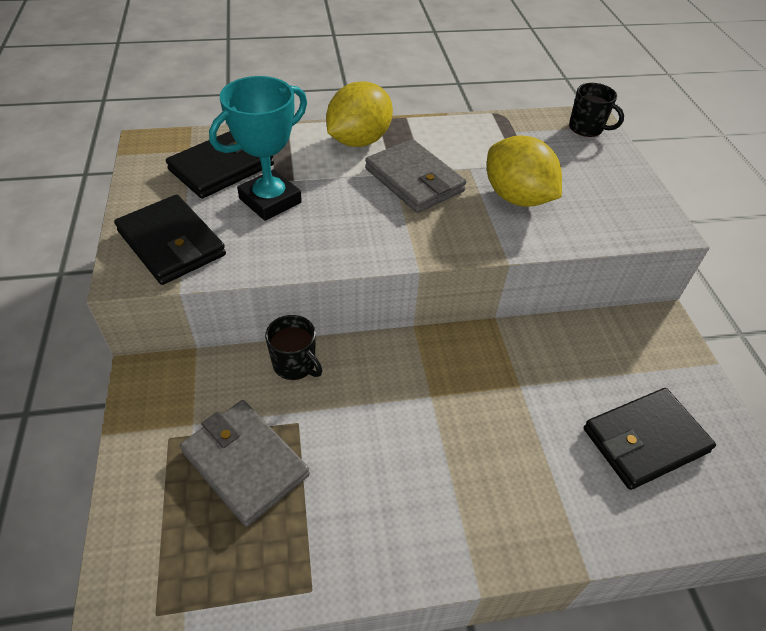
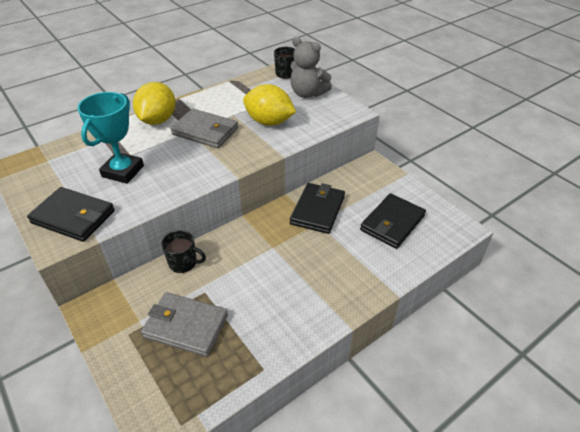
camera: 25 degrees left, 5 degrees down
black wallet [166,131,274,199] -> black wallet moved to [290,183,345,234]
none -> grey teddy bear [290,37,332,98]

